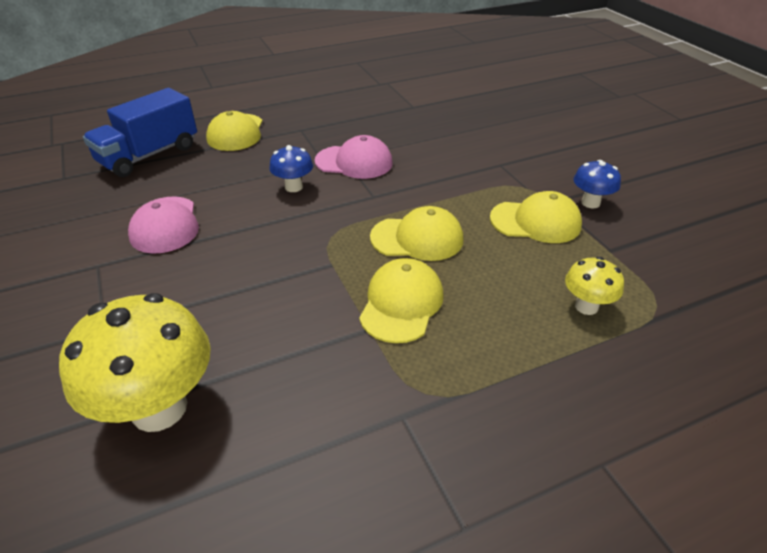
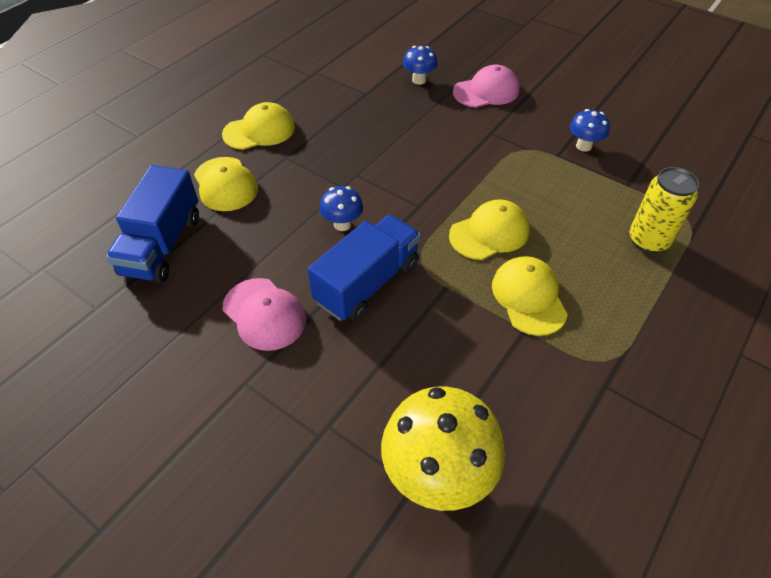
camera: 30 degrees left, 10 degrees up
pink cap [315,135,393,179] -> pink cap moved to [453,65,519,108]
yellow cap [490,191,582,243] -> yellow cap moved to [222,102,295,150]
yellow mushroom [565,257,624,315] -> yellow can [629,167,699,253]
none -> blue truck [308,215,421,321]
none -> blue mushroom [403,46,438,85]

